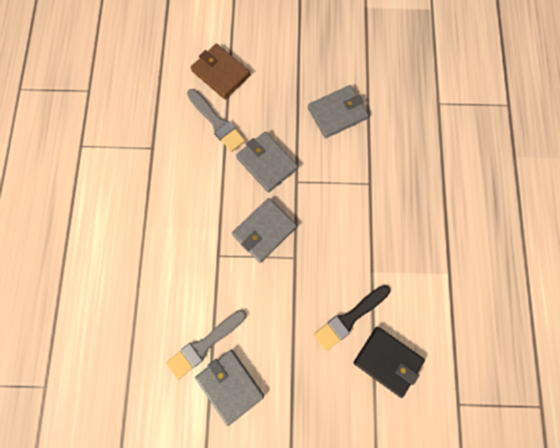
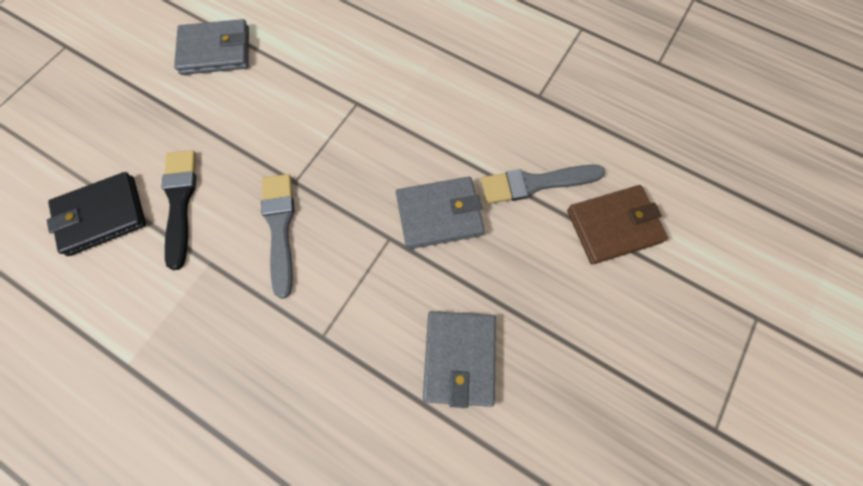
camera: 120 degrees right, 5 degrees down
grey brush [166,310,246,380] -> grey brush moved to [261,174,295,299]
grey wallet [232,198,297,263] -> none

